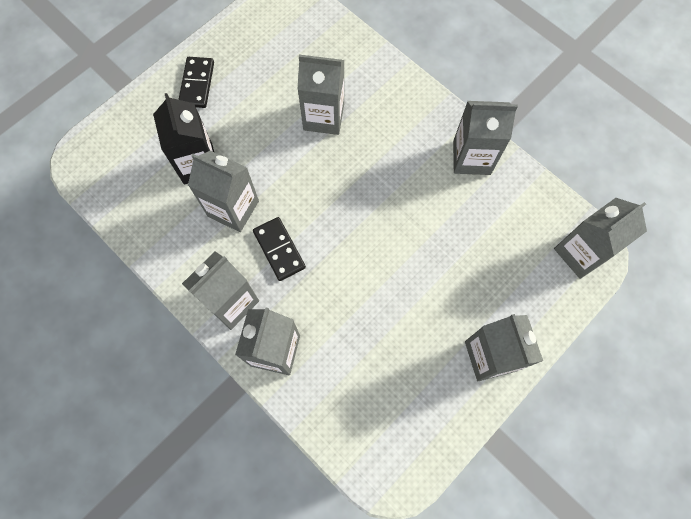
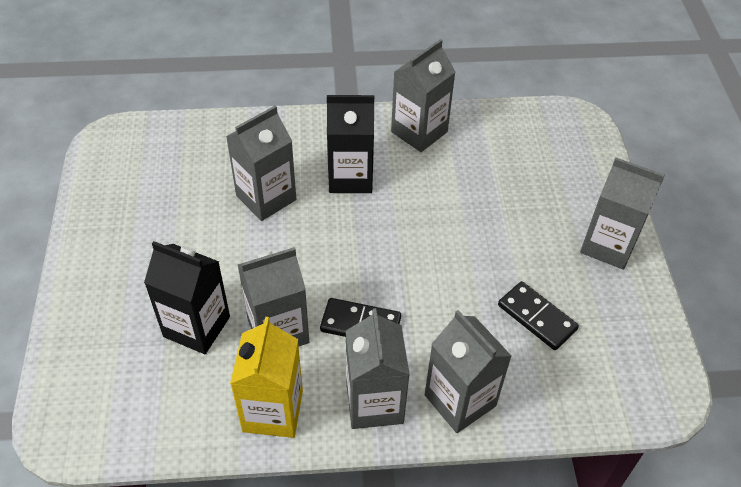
camera: 50 degrees left, 20 degrees down
black domino [178,57,214,108] -> black domino moved to [498,281,579,350]
grey carton [554,198,647,279] -> none
none -> yellow carton [230,317,303,438]
none -> black carton [327,95,374,193]

